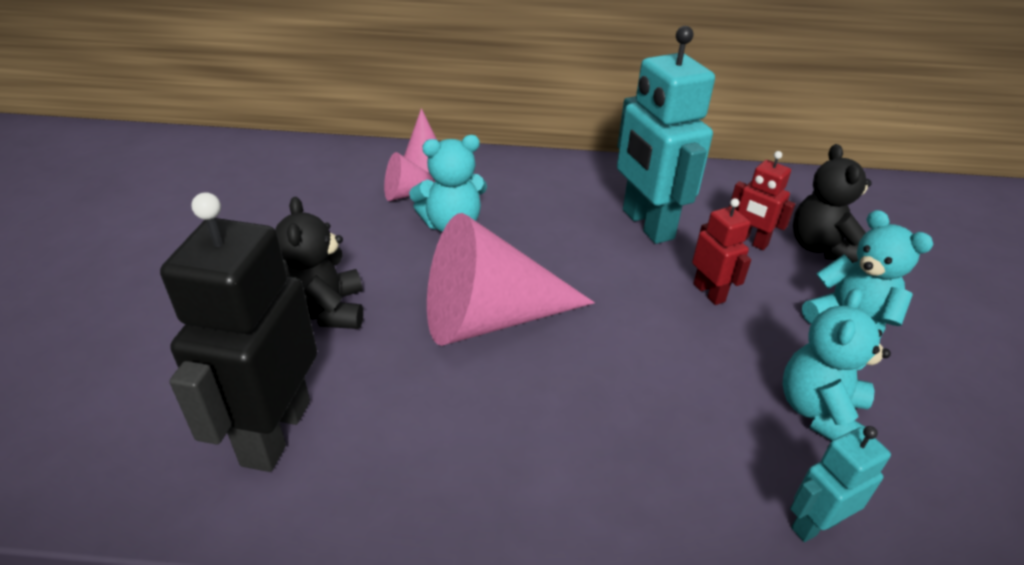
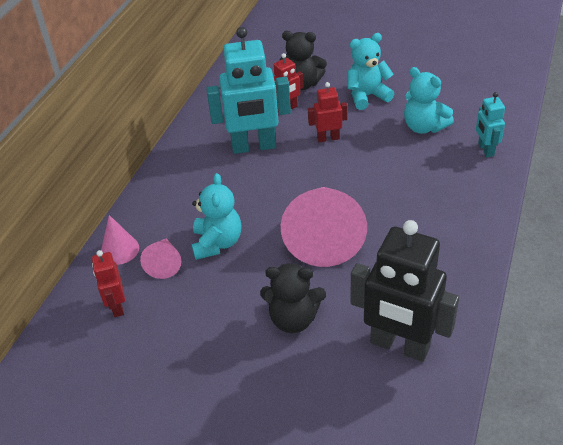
camera: 70 degrees left, 5 degrees up
none -> red robot [92,250,125,317]

